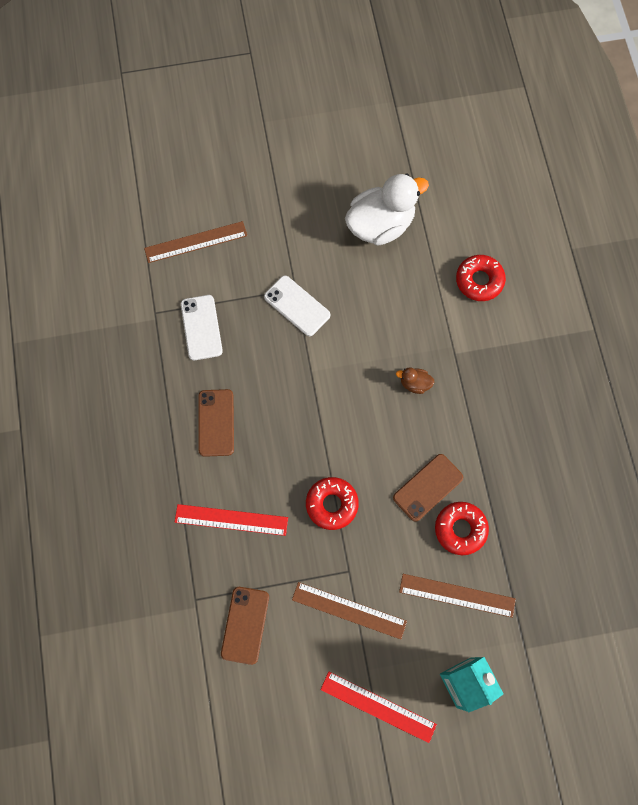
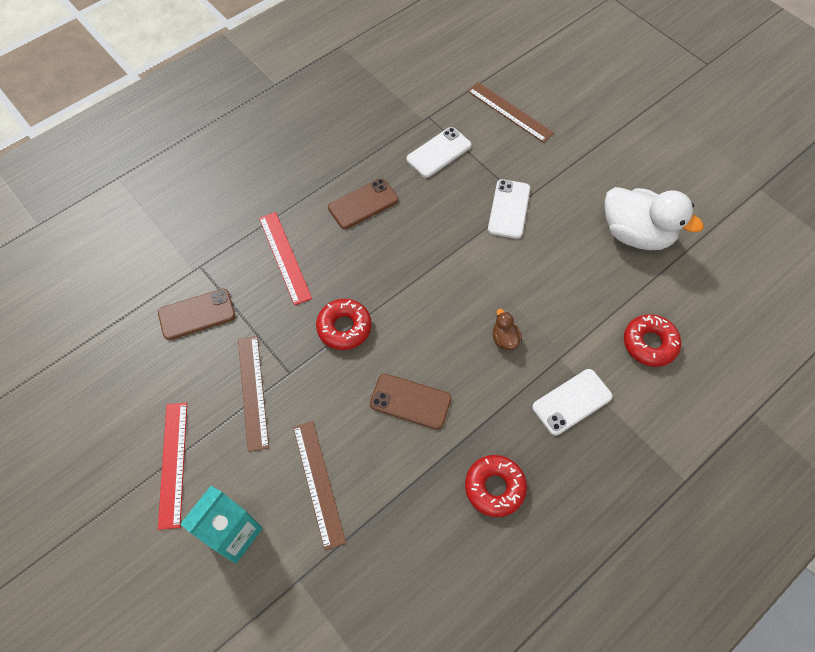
camera: 60 degrees right, 10 degrees down
red donut [435,502,489,555] -> red donut moved to [465,455,527,517]
none -> white phone [532,369,613,436]

